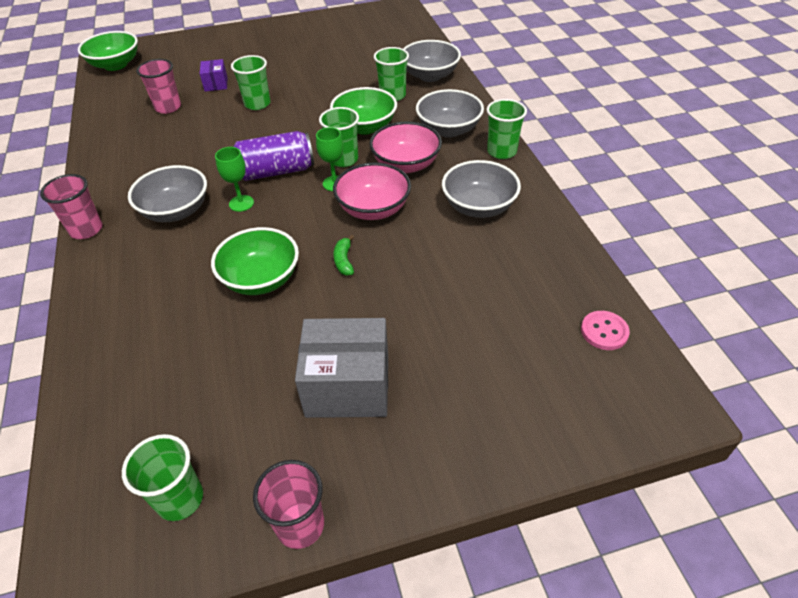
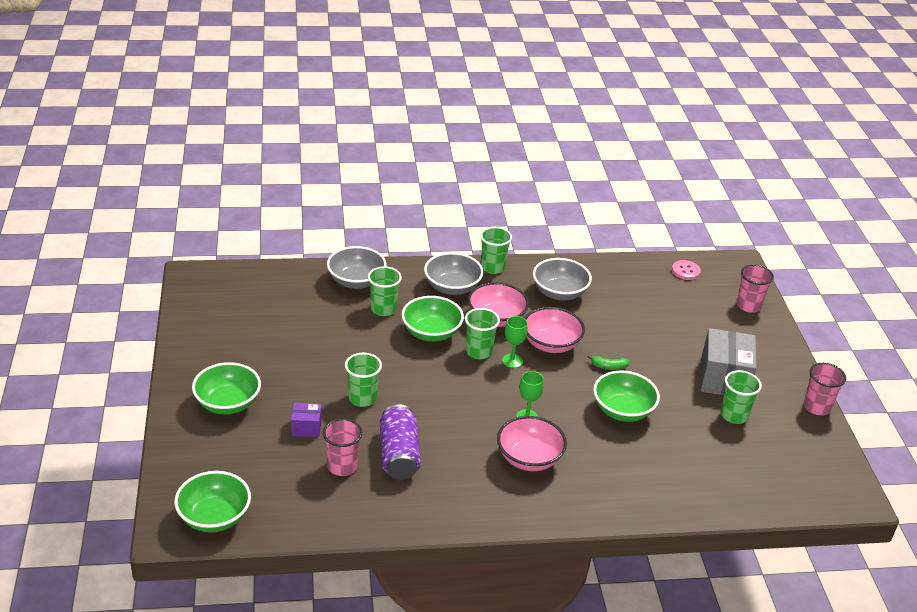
camera: 85 degrees left, 10 degrees down
pink cup [40,174,103,239] -> pink cup moved to [737,264,774,313]
green cup [122,434,203,521] -> green cup moved to [721,370,762,424]
grey bowl [128,165,207,222] -> pink bowl [497,416,567,471]
purple can [232,131,314,181] -> purple can moved to [380,404,421,479]
none -> green bowl [192,362,261,415]

